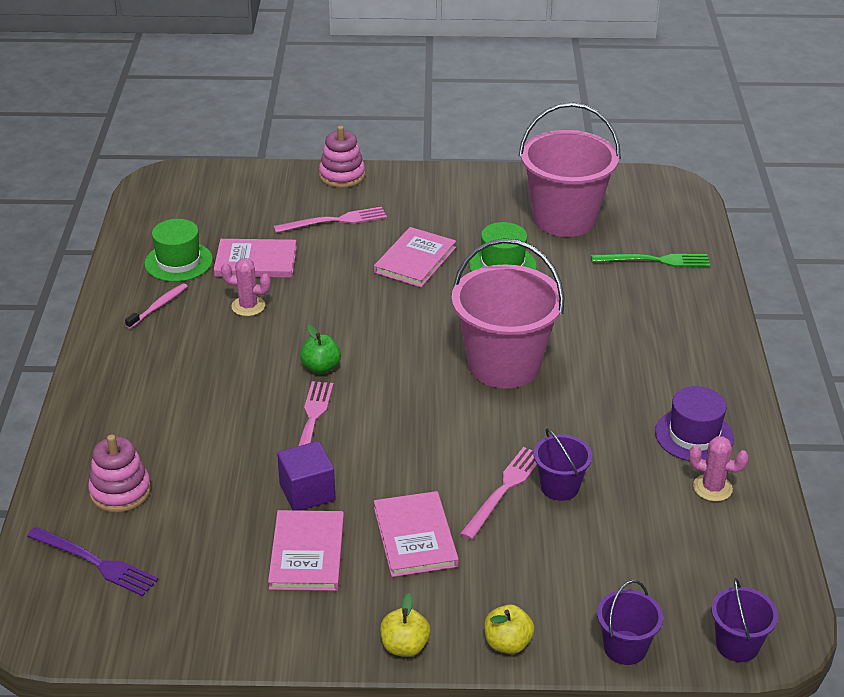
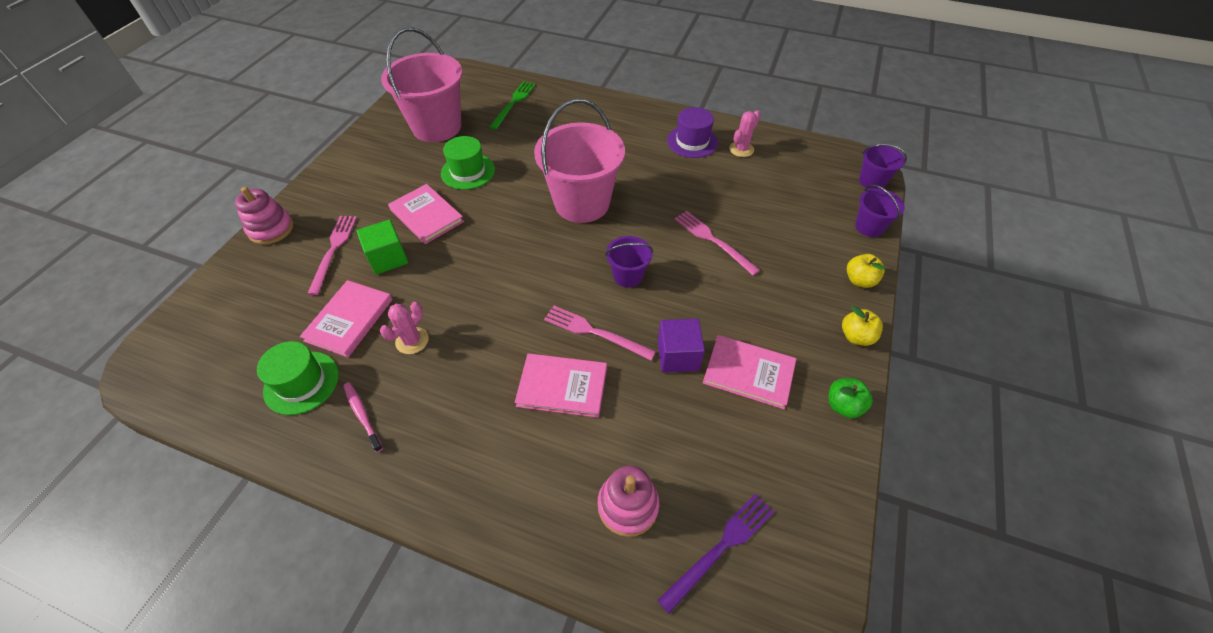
camera: 70 degrees left, 15 degrees up
green apple [300,324,341,374] -> green apple moved to [828,378,873,418]
pink book [374,491,459,577] -> pink book moved to [515,353,607,418]
purple bucket [534,428,592,501] -> purple bucket moved to [605,236,653,288]
none -> green cube [357,219,408,275]

